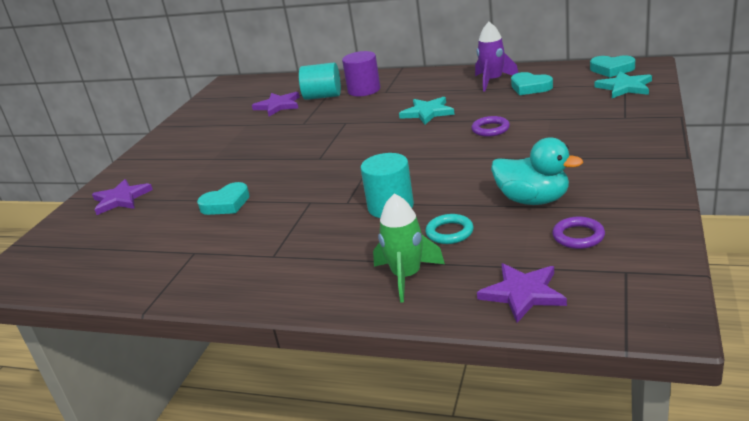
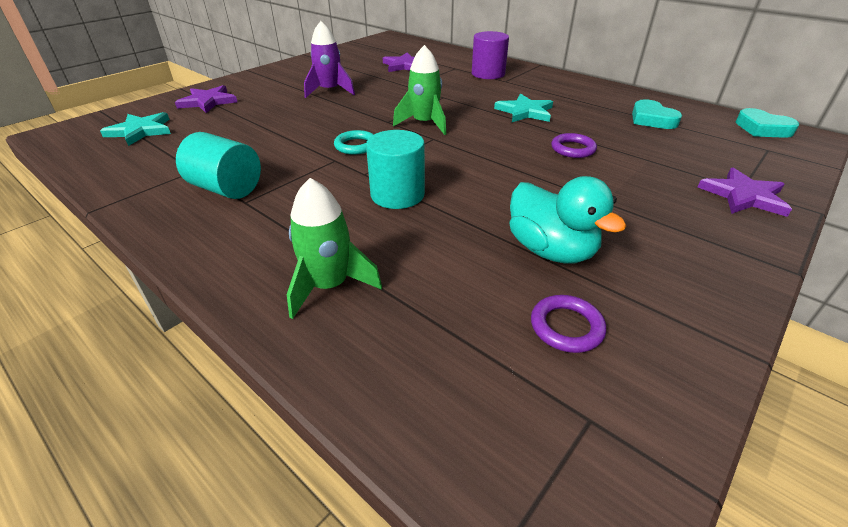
camera: 20 degrees right, 10 degrees up
turquoise heart [197,182,250,215] -> none
turquoise cylinder [299,62,341,100] -> turquoise cylinder moved to [176,132,261,199]
turquoise ring [426,214,473,244] -> turquoise ring moved to [334,130,374,155]
purple rocket [475,22,518,92] -> purple rocket moved to [304,21,355,98]
purple star [477,263,567,323] -> purple star moved to [698,168,792,217]
turquoise star [594,71,652,98] -> turquoise star moved to [100,112,171,146]
none -> green rocket [393,45,446,135]

